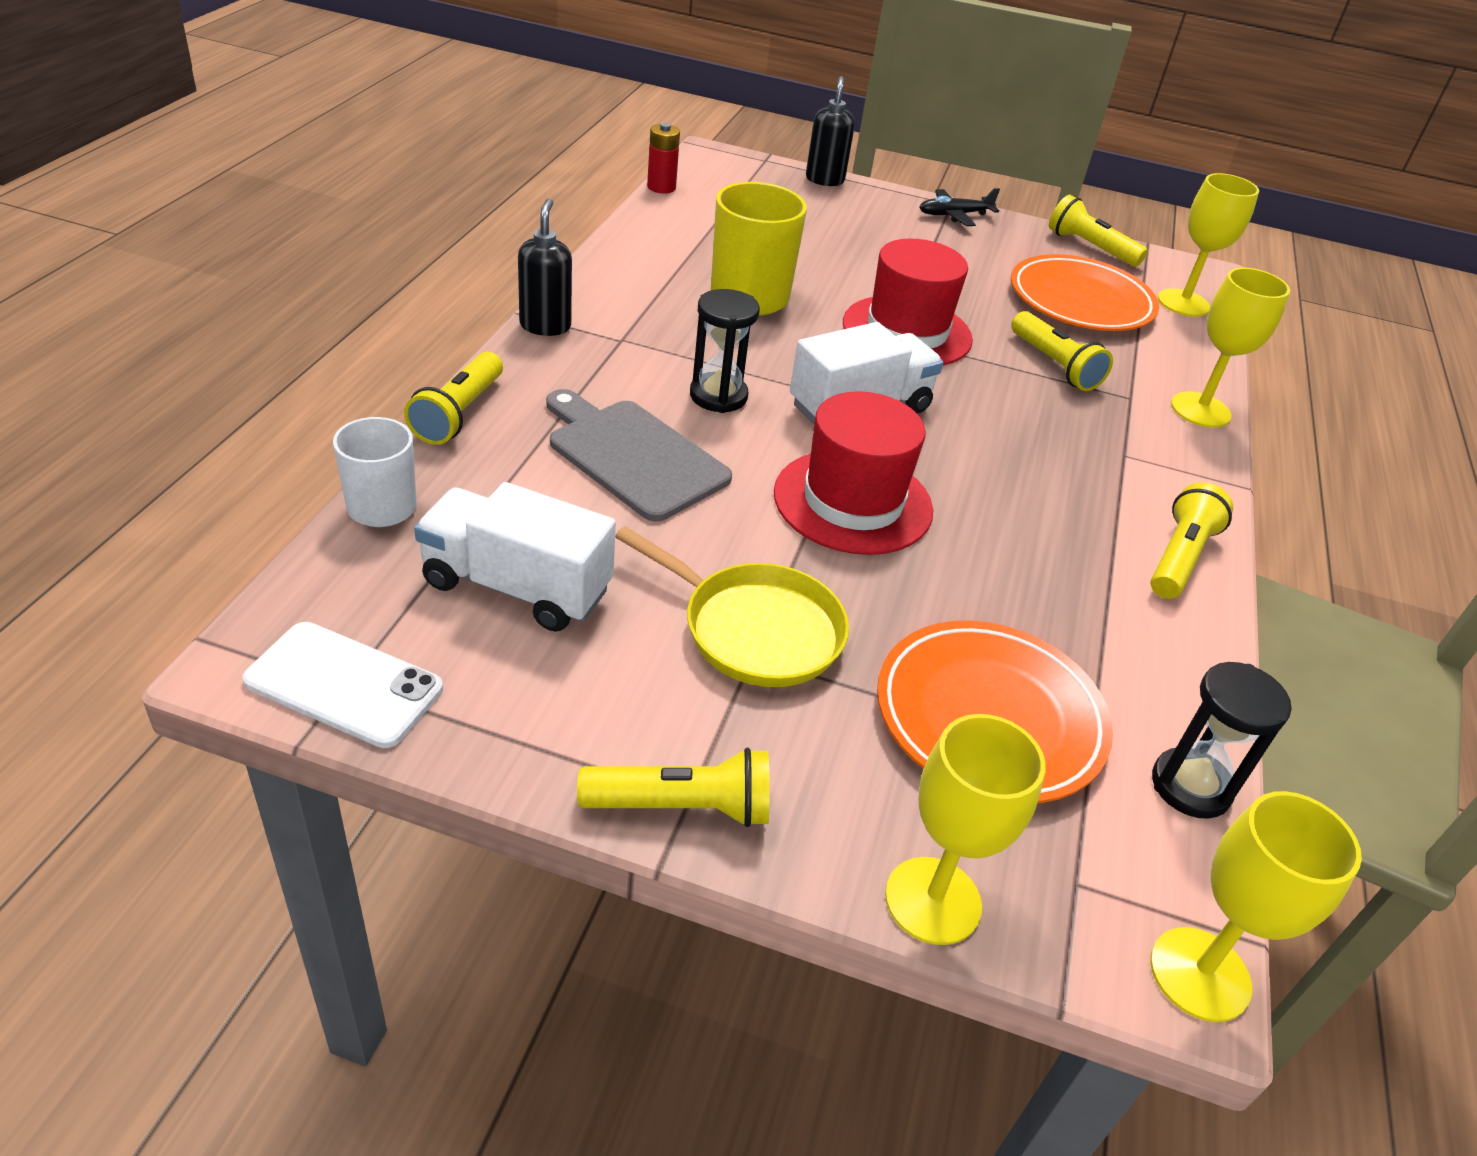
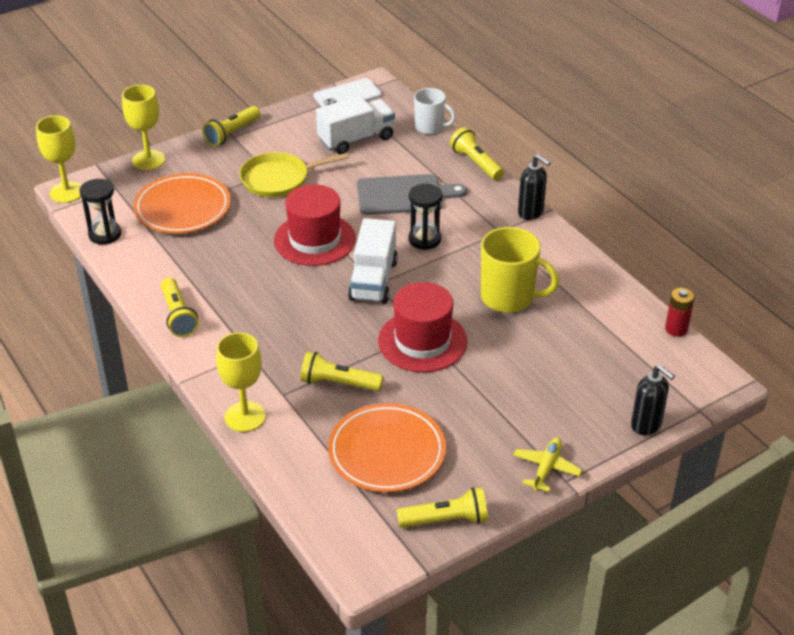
camera: 135 degrees right, 0 degrees up
black plane [919,188,1000,226] -> yellow plane [513,437,582,492]
yellow goblet [1158,173,1259,317] -> none

